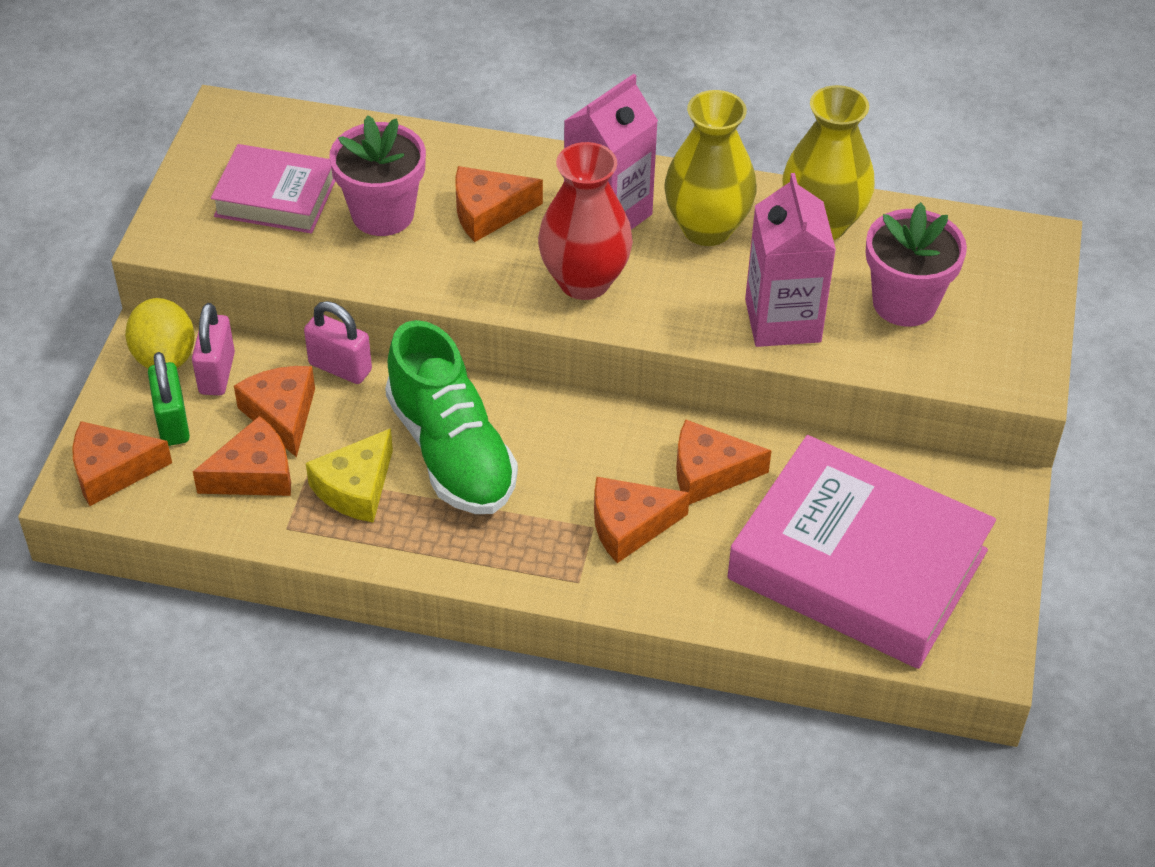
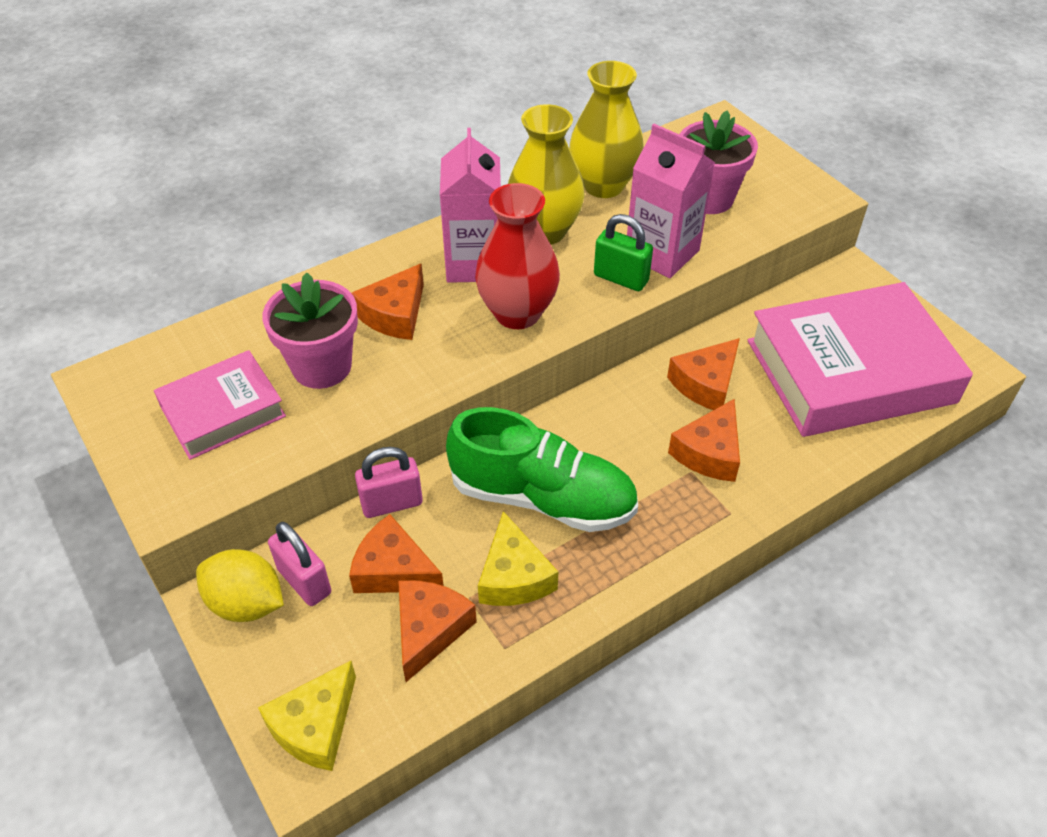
camera: 45 degrees left, 0 degrees up
orange cheese [72,421,172,506] -> yellow cheese [258,661,356,771]
green padlock [148,352,190,446] -> green padlock moved to [594,214,653,291]

